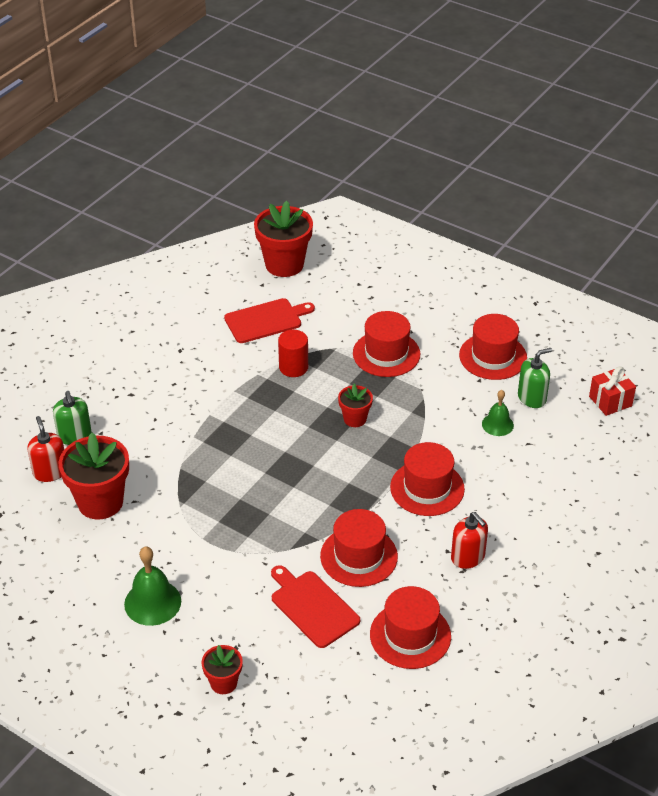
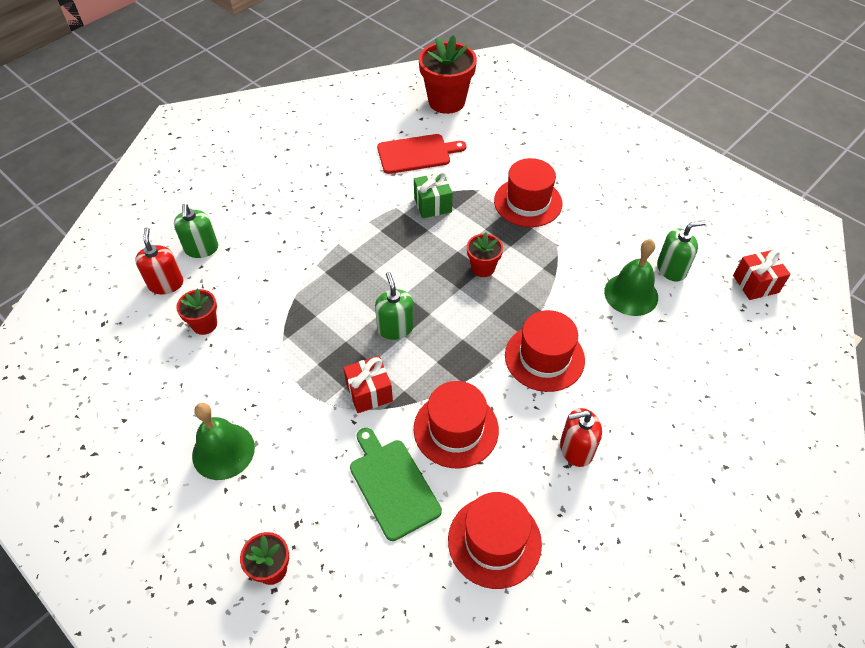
camera: 10 degrees right, 10 degrees up
red flower pot [59,433,129,520] -> red flower pot [176,288,217,335], size x0.53
red cutting board [271,565,360,648] -> green cutting board [350,428,442,541]
red cylinder [278,330,308,377] -> green gift [414,171,453,218]
red soap dispenser [451,512,488,569] -> red soap dispenser turned 105 degrees clockwise [560,408,602,467]
red hat [459,314,527,380] -> none
green bell [482,390,514,436] -> green bell [604,239,658,316], size x1.59
none -> red gift [343,356,393,413]
none -> green soap dispenser [375,272,414,340]

